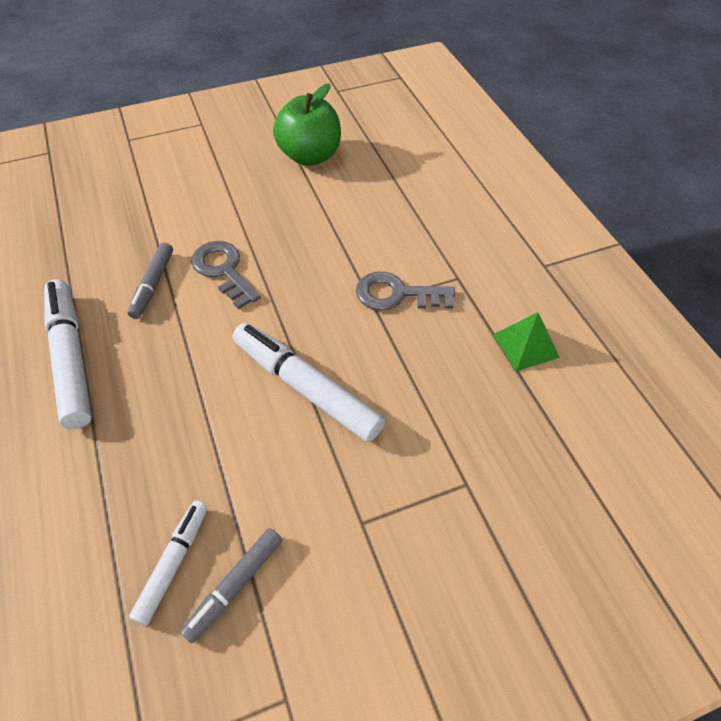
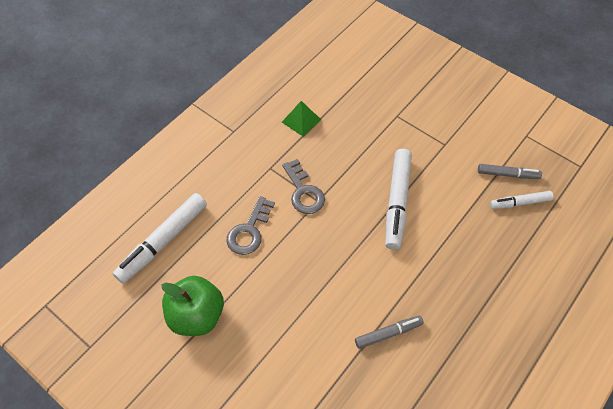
camera: 120 degrees left, 5 degrees up
white marker [44,279,92,429] -> white marker moved to [113,193,207,284]
grey key [191,241,261,309] -> grey key moved to [226,196,275,255]

